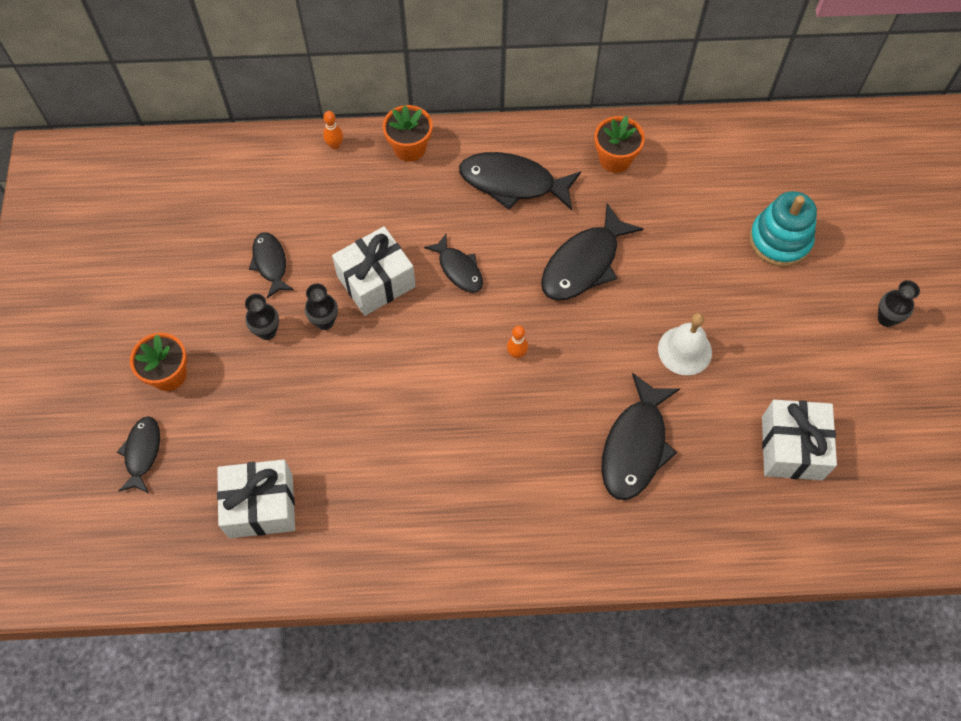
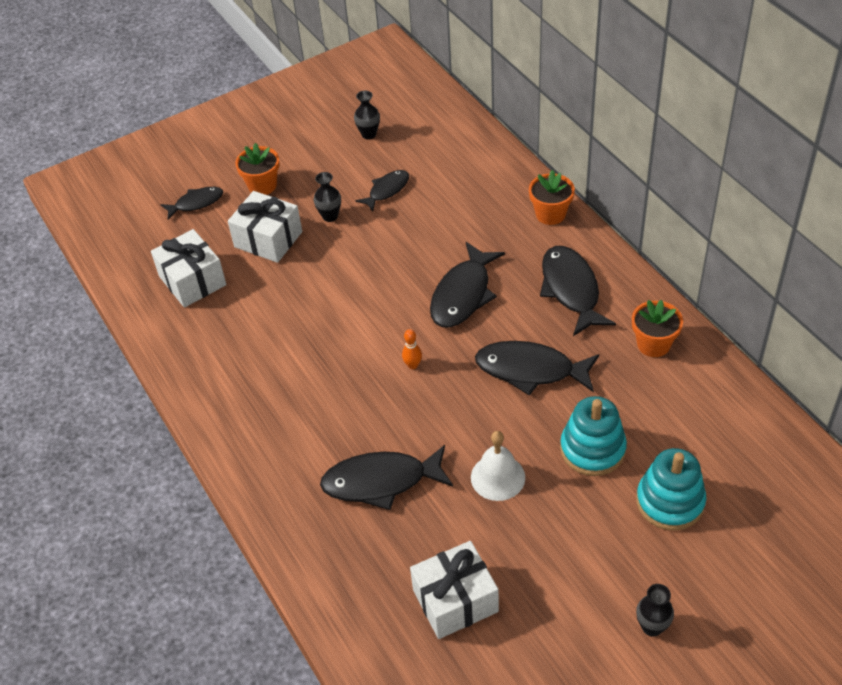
camera: 65 degrees right, 15 degrees down
black vase [305,283,338,330] -> black vase moved to [354,90,380,140]
orange bowling pin [323,111,343,150] -> none
white gift [332,226,416,316] -> white gift moved to [228,191,302,263]
black fish [424,234,483,293] -> black fish [430,242,505,328], size x1.69
none -> turquoise stacking toy [560,396,627,476]

